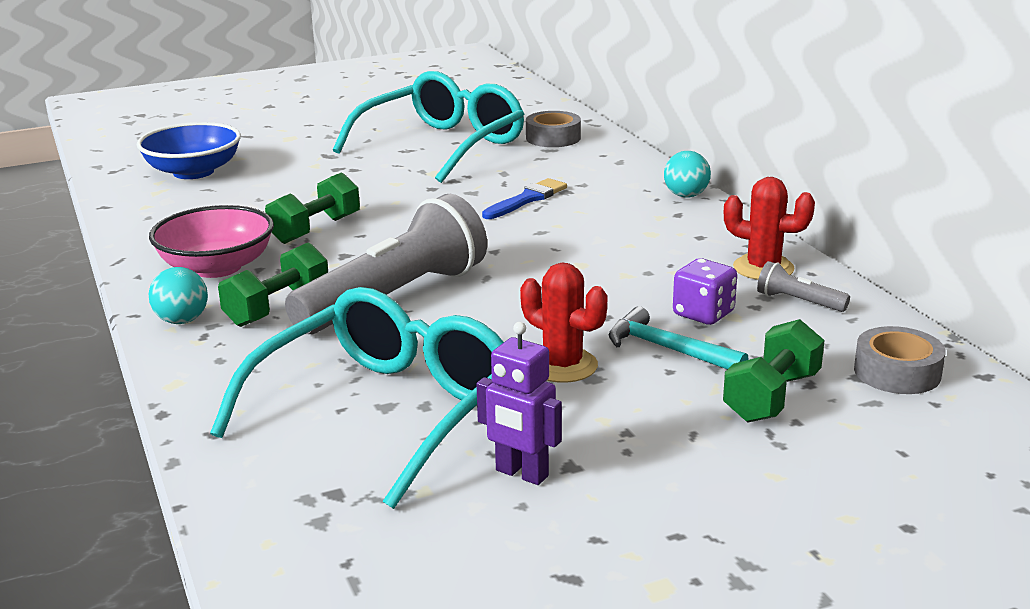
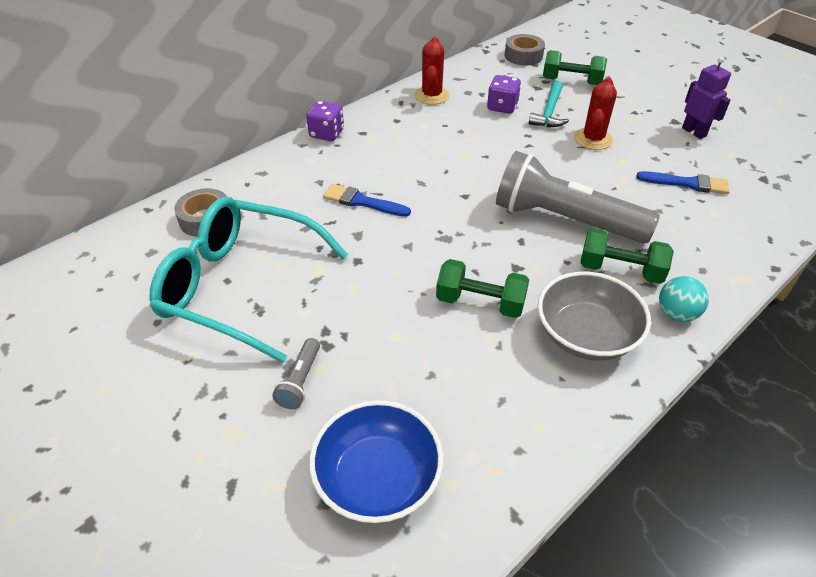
camera: 110 degrees left, 20 degrees up
pink bowl [149,205,274,278] -> grey bowl [538,272,651,360]
turquoise glasses [210,287,504,509] -> blue brush [636,171,730,194]
purple robot [476,322,562,485] -> purple robot turned 45 degrees counterclockwise [682,57,731,139]
turquoise ball [664,151,711,198] -> purple dice [306,100,344,141]
grey flashlight [757,261,850,312] -> grey flashlight moved to [272,338,320,409]

